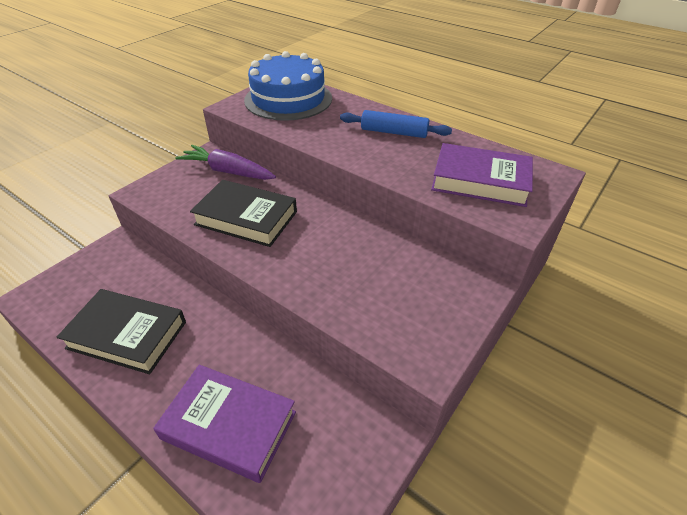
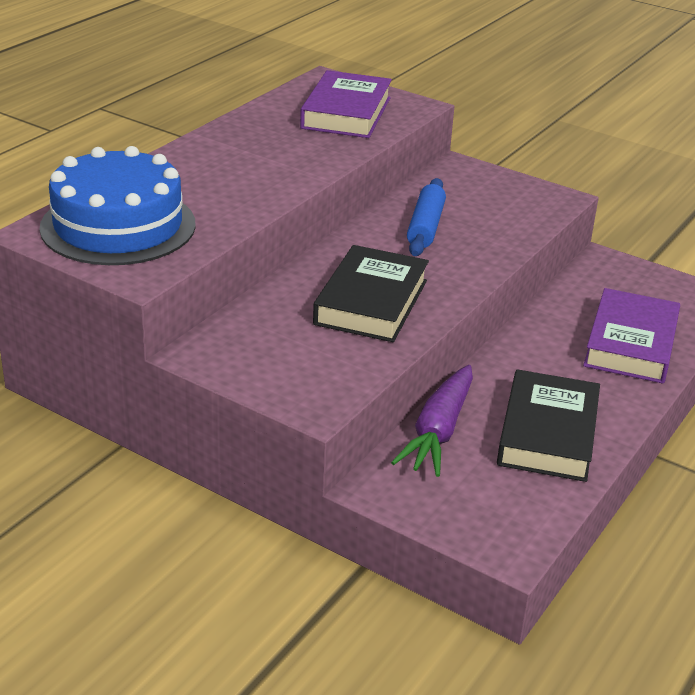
camera: 95 degrees left, 10 degrees down
purple carrot [175,145,276,180] -> purple carrot moved to [391,365,473,477]
blue rolling pin [340,110,452,138] -> blue rolling pin moved to [407,178,446,256]

